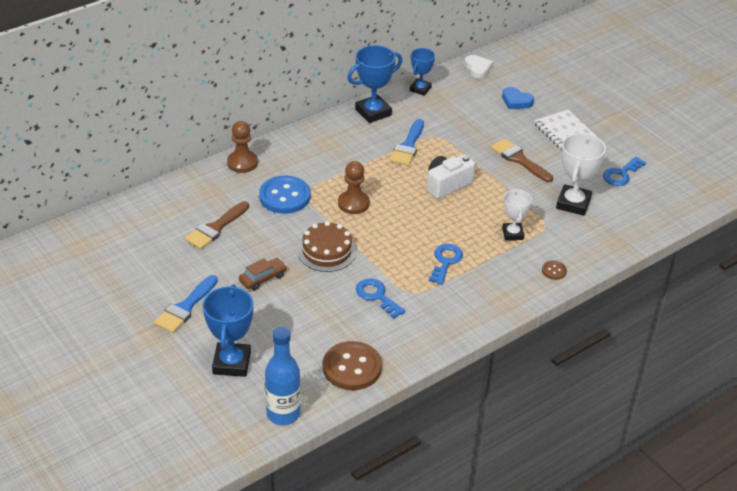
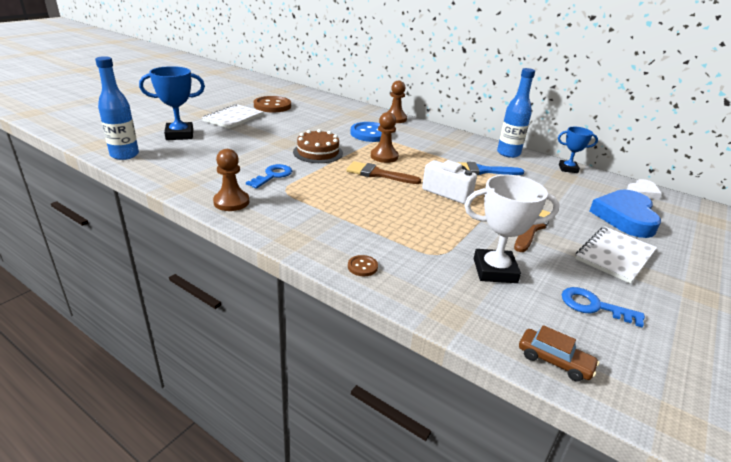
camera: 70 degrees right, 10 degrees down
blue brush [154,275,218,333] -> white notebook [202,104,263,129]
brown brush [185,201,249,249] -> brown brush moved to [346,161,421,184]
brown car [239,258,287,290] -> brown car moved to [519,325,599,382]
brown button [323,341,382,390] -> brown button moved to [254,96,291,112]
blue trophy [347,45,402,123] -> blue bottle [497,68,535,158]
blue key [429,244,463,285] -> none
blue heart [502,87,534,109] -> blue heart [589,189,661,238], size x1.86
white trophy [502,189,532,240] -> none
none -> brown pawn [213,149,249,211]

